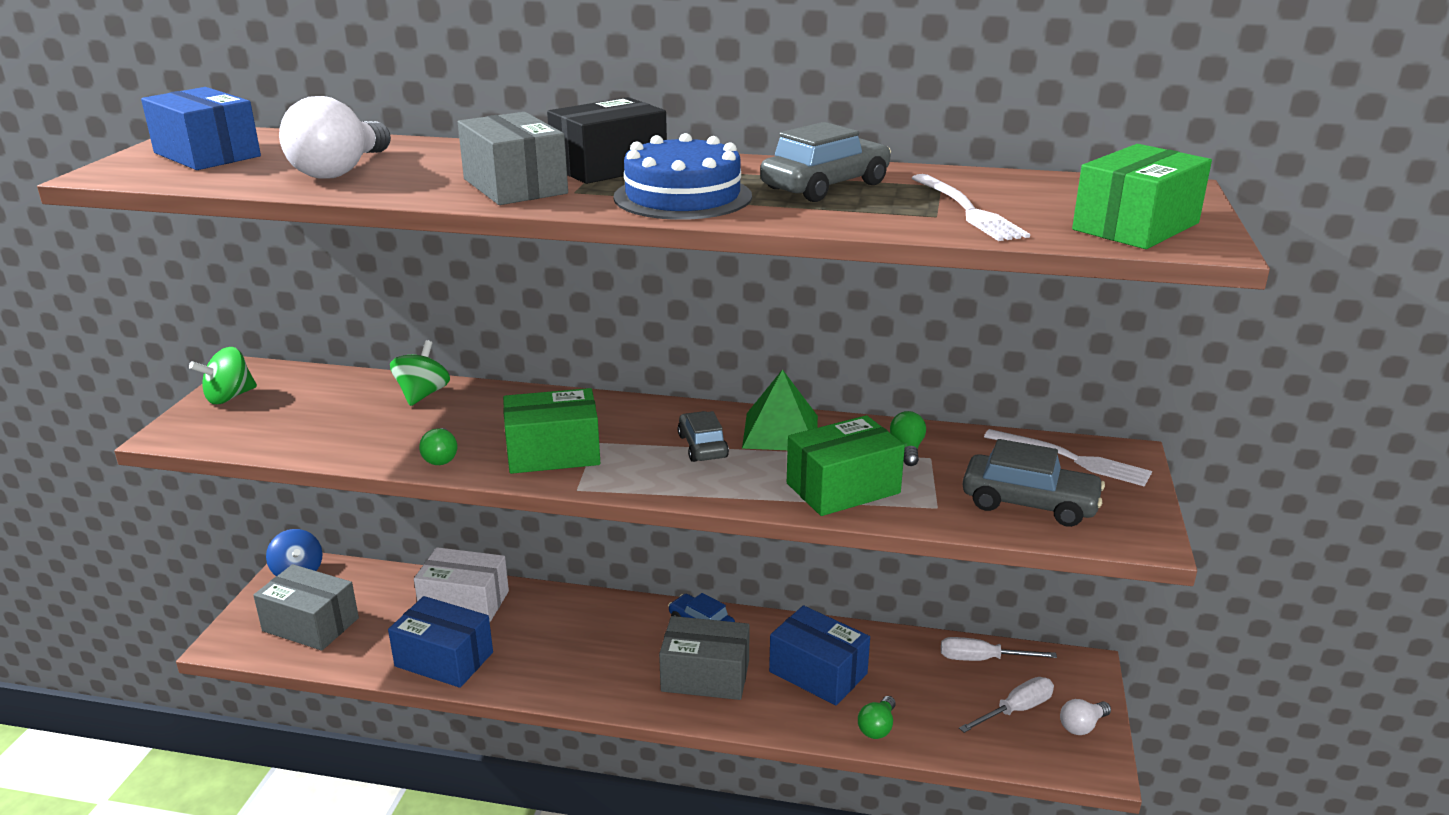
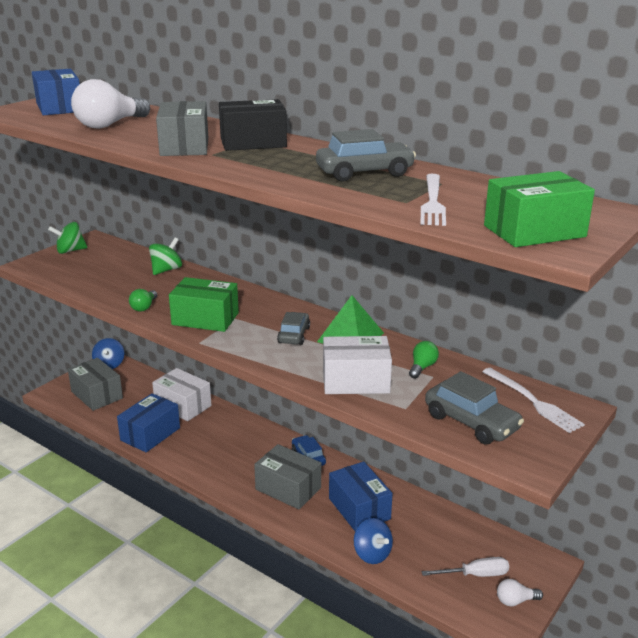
camera: 25 degrees right, 0 degrees up
blue box [388,596,493,688] -> blue box turned 75 degrees clockwise [117,393,180,452]
blue cake [614,133,752,220] -> none
green box [787,415,905,516] -> white box [323,336,392,394]
green light bulb [858,696,896,739] -> blue spinning top [354,518,393,564]
white screwdriver [941,637,1057,661] -> none

